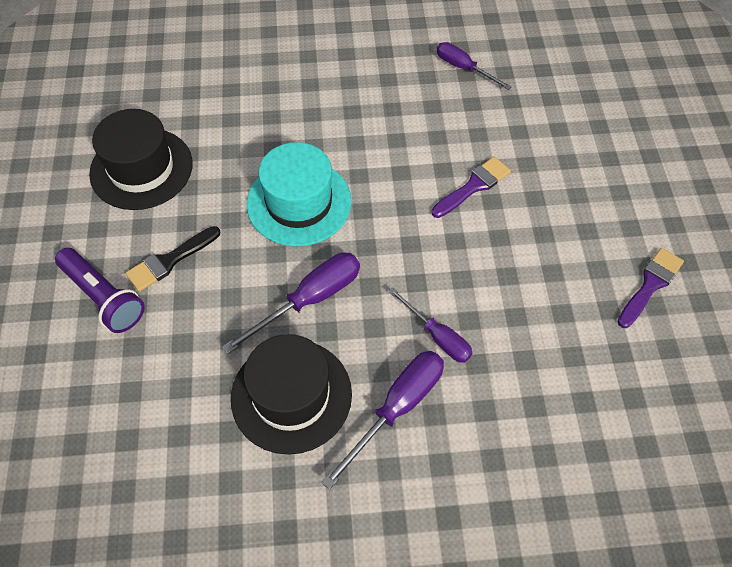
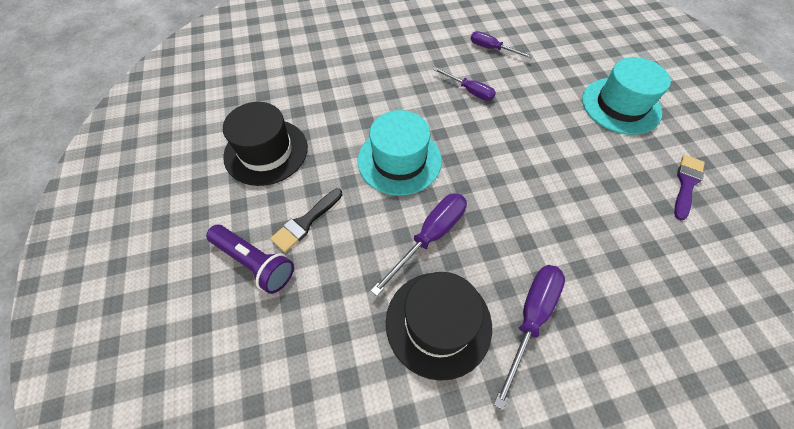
camera: 10 degrees left, 0 degrees up
purple screwdriver [388,287,472,363] -> purple screwdriver moved to [433,67,496,101]
purple brush [431,157,511,218] -> none
none -> turquoise hat [582,57,671,135]

